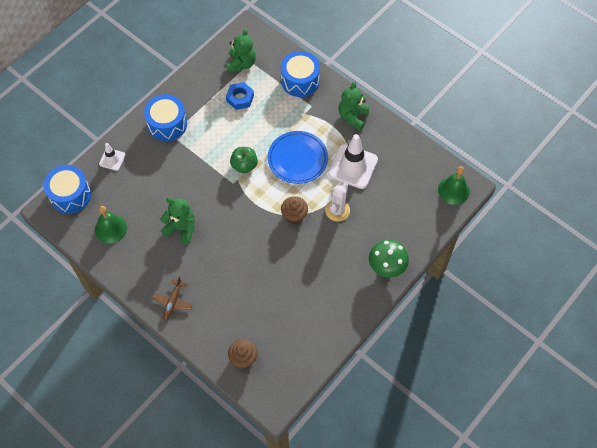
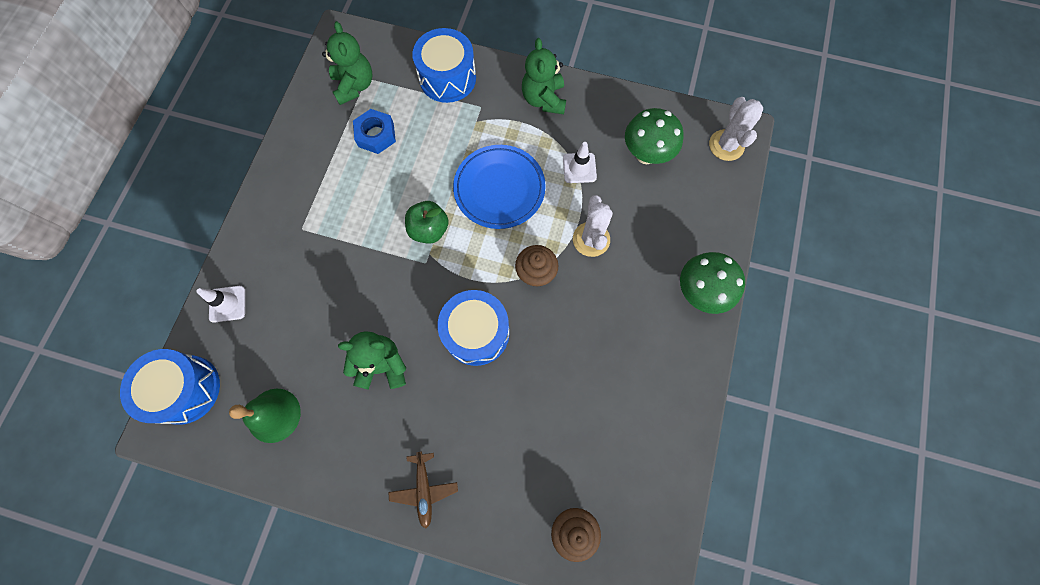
camera: 25 degrees left, 10 degrees up
blue drum [144,94,187,141] -> blue drum moved to [438,290,509,366]
white traffic cone [328,134,378,189] -> white traffic cone [563,142,597,183], size x0.52
green bell [438,166,470,205] -> white cactus [709,97,763,161]
none -> green mushroom [625,108,683,164]

